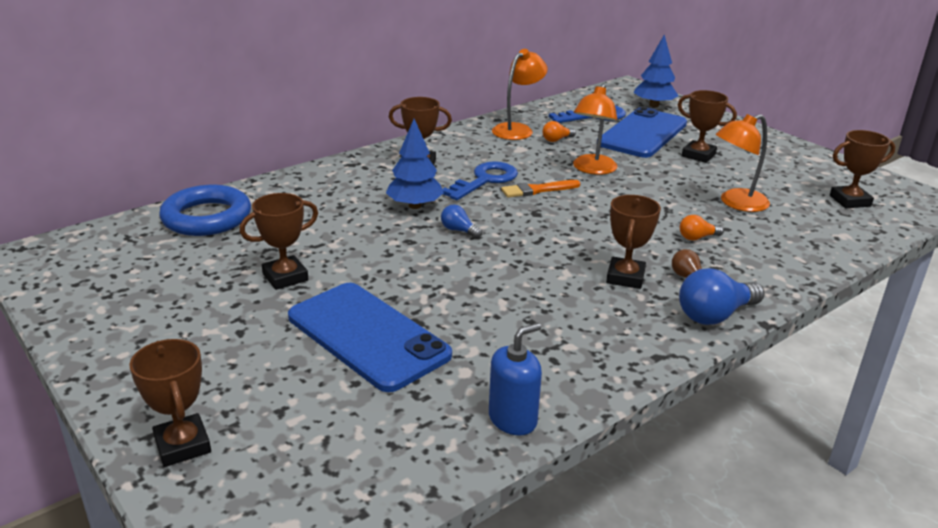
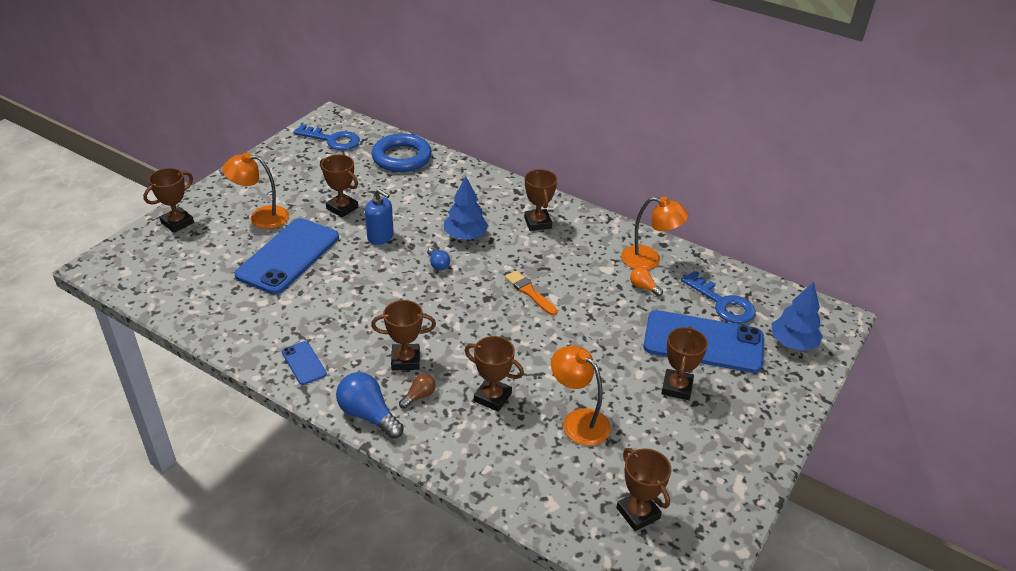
camera: 70 degrees right, 10 degrees up
blue light bulb [441,204,482,238] -> blue light bulb turned 135 degrees clockwise [427,247,450,270]
blue key [442,161,518,200] -> blue key moved to [293,124,360,150]
blue soap dispenser [489,323,542,435] -> blue soap dispenser moved to [365,189,394,245]
orange lamp [573,84,617,175] -> orange lamp moved to [222,152,289,229]
orange light bulb [680,215,724,241] -> brown trophy [465,336,524,412]
none -> blue phone [282,341,327,385]

